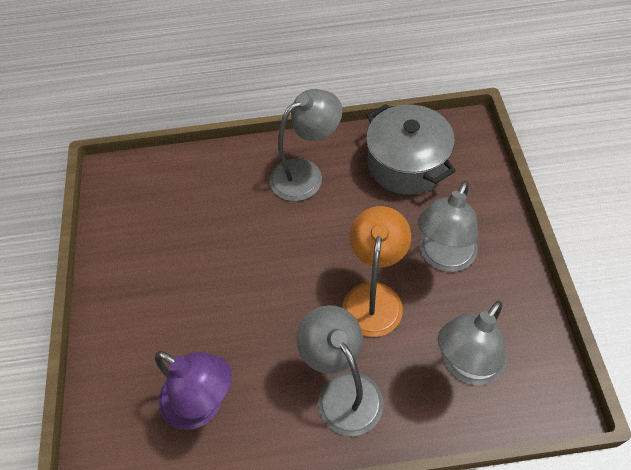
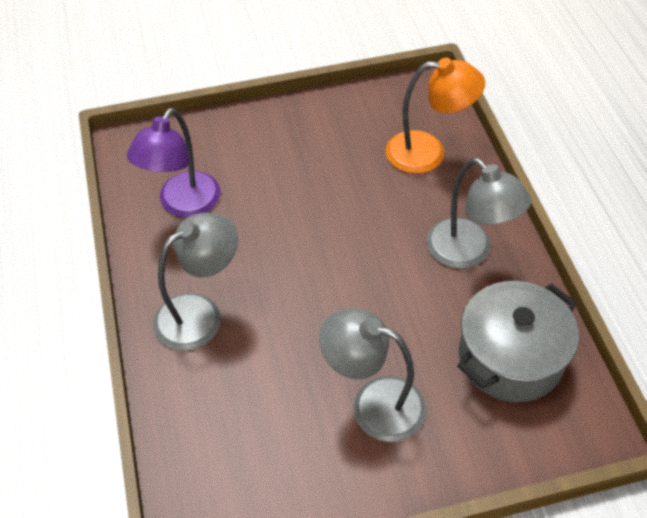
camera: 80 degrees right, 5 degrees down
orange lamp [343,206,411,337] -> orange lamp moved to [386,58,485,174]
grey lamp [438,301,507,385] -> none

